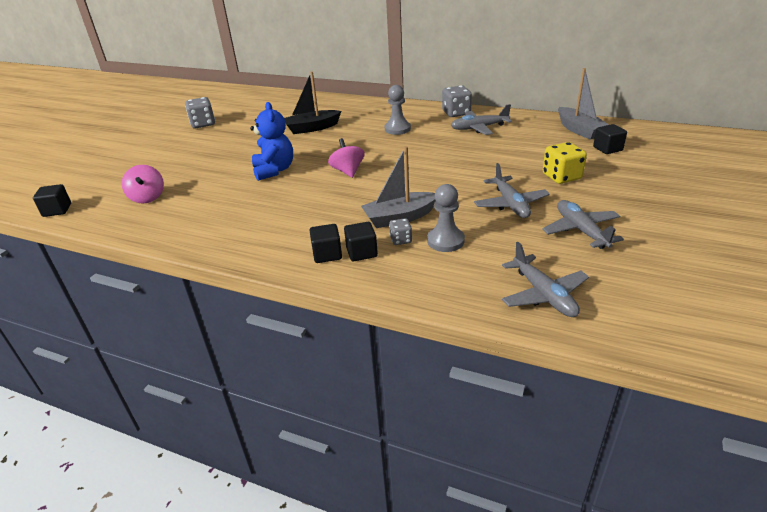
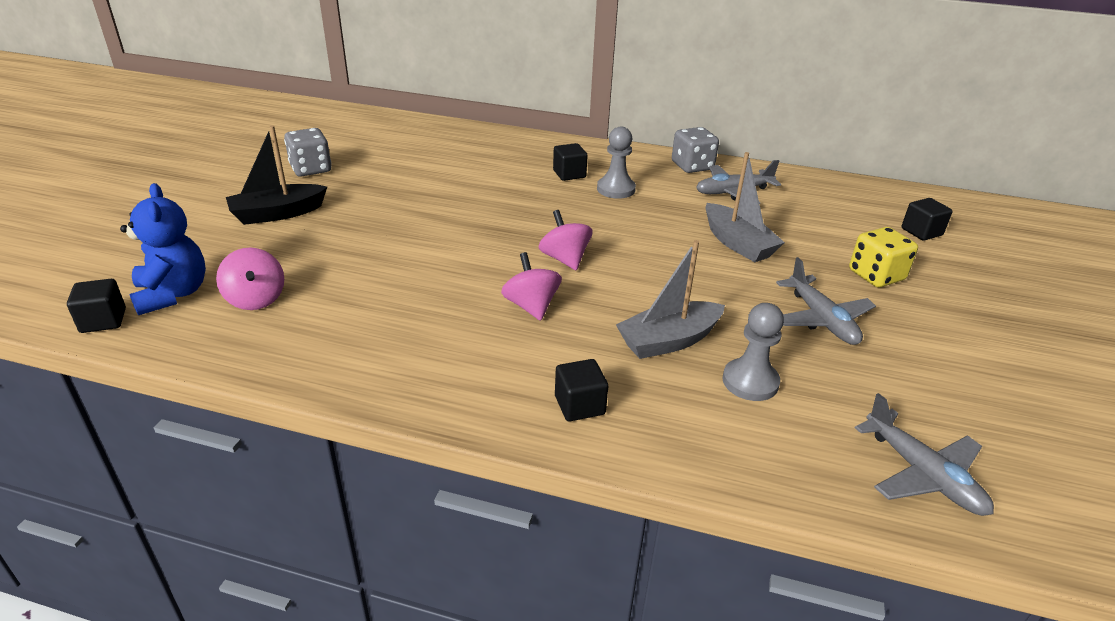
camera: 10 degrees left, 0 degrees up
blue teddy bear [250,102,293,181] -> blue teddy bear moved to [120,183,206,315]
black boat [284,72,341,134] -> black boat moved to [226,125,327,225]
black cube [344,222,378,261] -> black cube moved to [553,143,588,181]
grey dice [389,218,412,245] -> none
grey plane [542,200,624,249] -> none
grey boat [558,68,609,140] -> grey boat moved to [706,152,785,262]
none -> pink spinning top [501,252,562,321]

